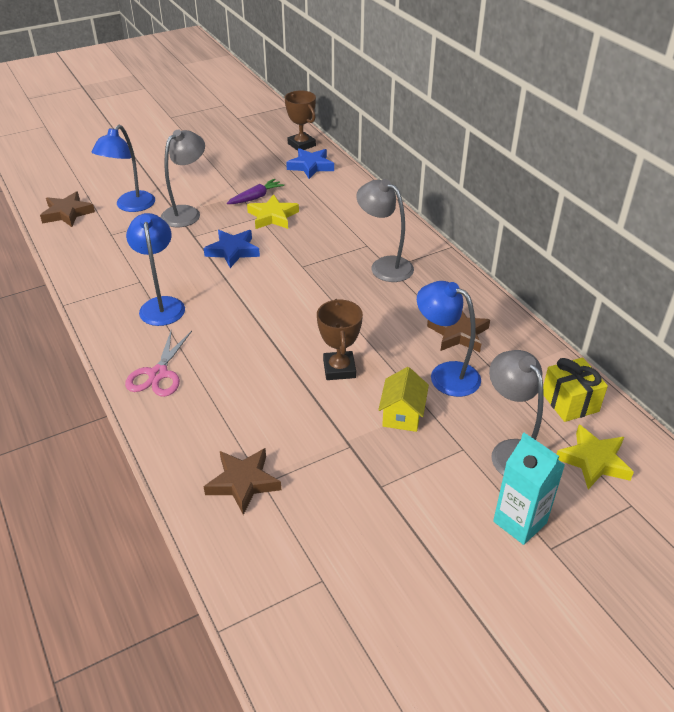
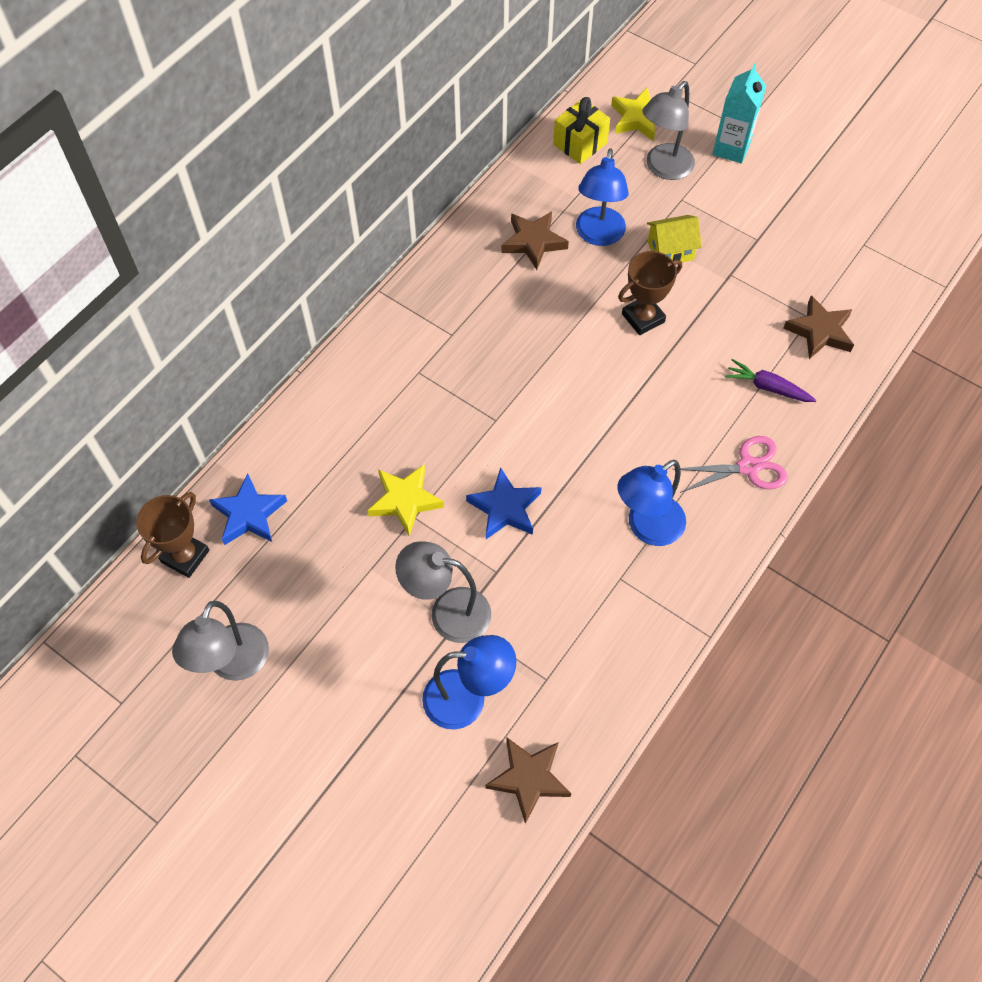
camera: 115 degrees left, 20 degrees up
purple carrot [227,179,284,204] -> purple carrot moved to [725,359,816,402]
grey lamp [356,179,414,282] -> grey lamp moved to [172,601,269,681]

